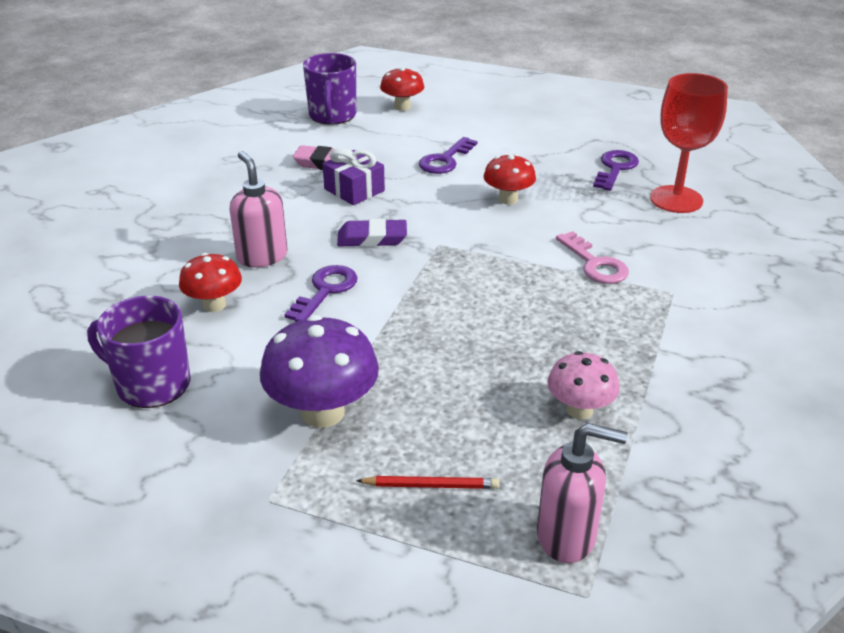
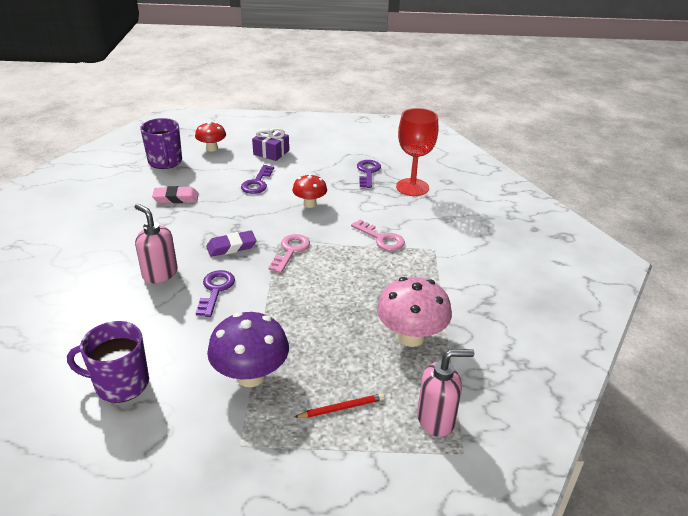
camera: 20 degrees left, 0 degrees up
red mushroom [179,253,242,312] -> none
purple gift [323,148,385,205] -> purple gift moved to [252,128,289,161]
pink mushroom [547,351,620,420] -> pink mushroom [377,277,452,347], size x1.63
none -> pink key [268,234,310,273]

